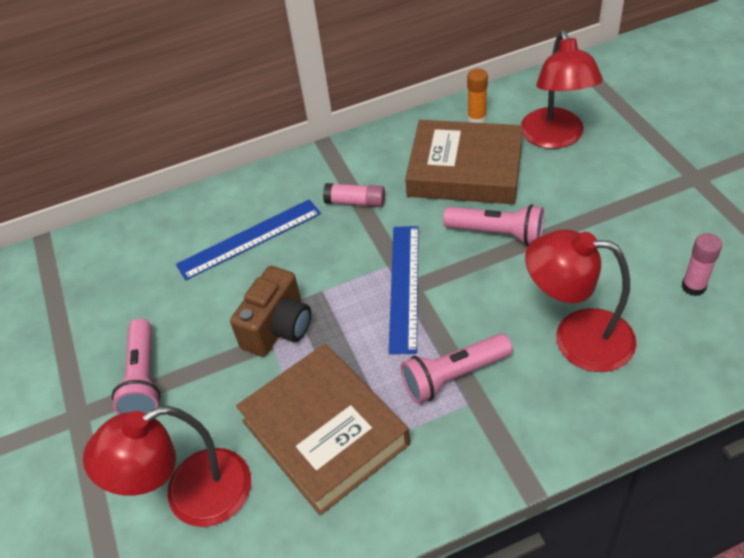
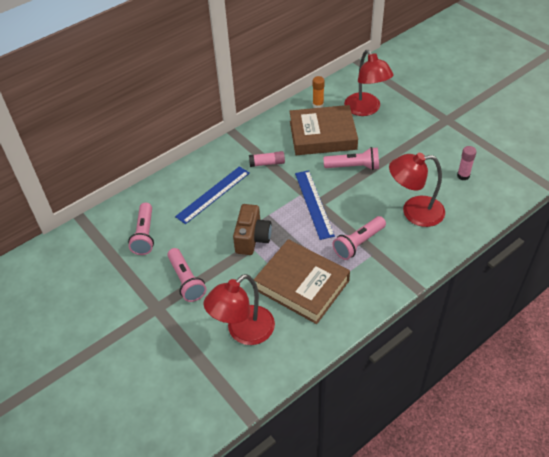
camera: 20 degrees left, 0 degrees up
none -> pink flashlight [128,203,154,255]

